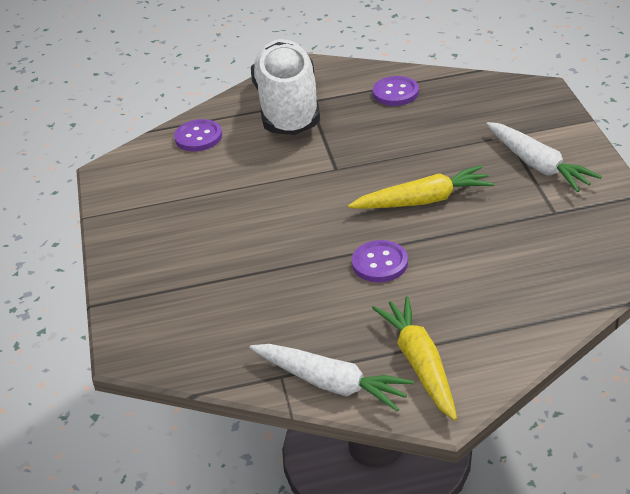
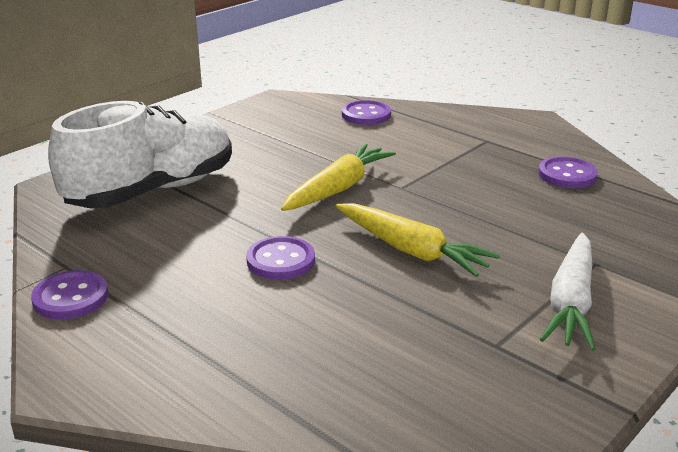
camera: 50 degrees right, 10 degrees down
white carrot [250,344,414,412] -> purple button [31,270,108,320]
white shoe [251,39,320,135] -> white shoe moved to [48,101,232,208]
yellow carrot [372,296,457,421] -> yellow carrot moved to [281,144,396,211]

